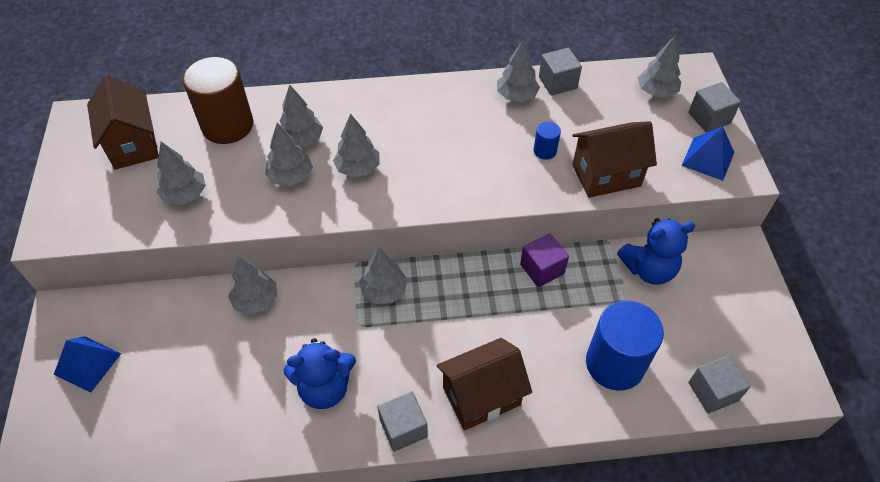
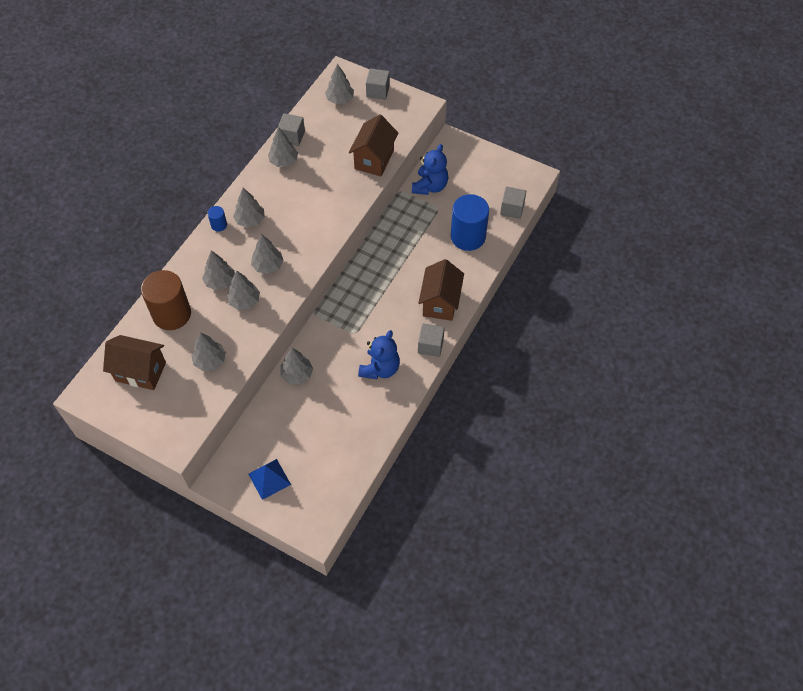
camera: 55 degrees left, 5 degrees up
grey tree [359,247,407,304] -> grey tree moved to [233,188,265,228]
purple cube [520,233,569,287] -> none
blue cylinder [533,122,561,160] -> blue cylinder moved to [207,206,227,232]
blue pyramid [681,127,734,181] -> none

